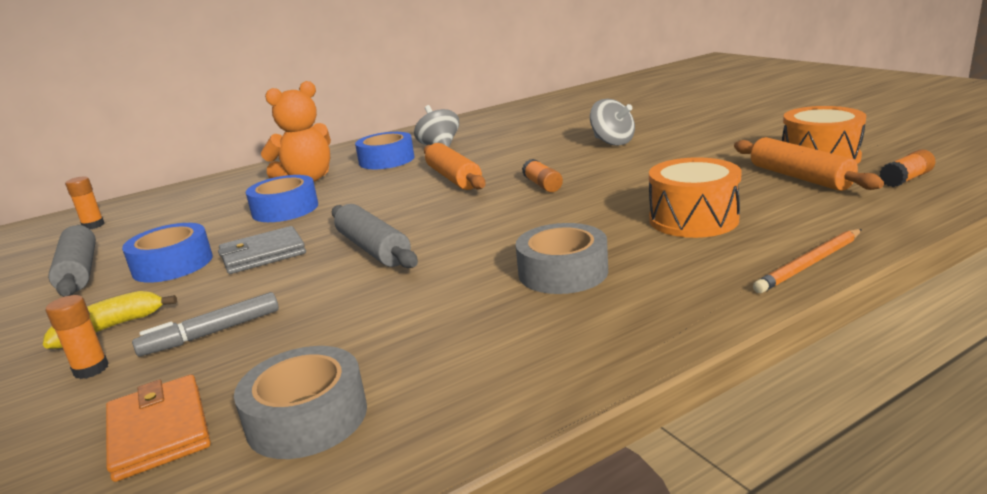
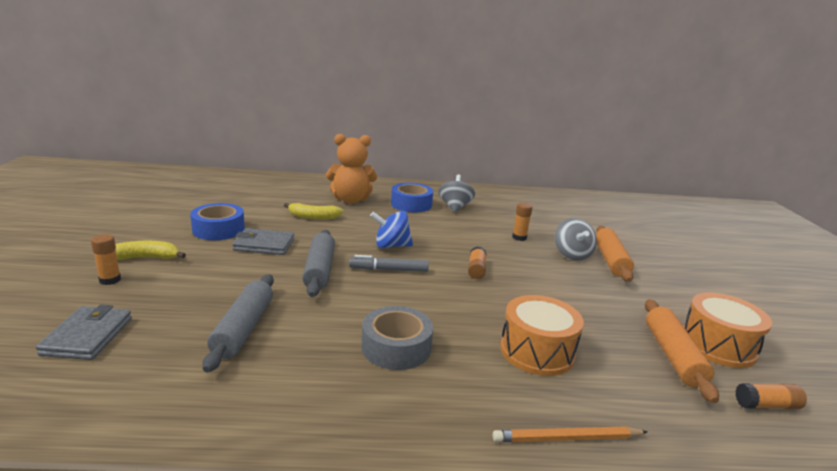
camera: 25 degrees right, 0 degrees up
grey rolling pin [48,225,96,297] -> grey rolling pin moved to [202,274,274,372]
orange glue stick [65,177,105,229] -> orange glue stick moved to [512,202,533,241]
orange wallet [106,375,211,482] -> grey wallet [36,304,132,360]
grey marker [132,292,279,356] -> grey marker moved to [349,255,429,272]
grey tape [234,346,367,459] -> none
blue tape [246,175,318,222] -> yellow banana [284,203,343,219]
orange rolling pin [424,143,486,190] -> orange rolling pin moved to [596,226,634,282]
none -> blue spinning top [370,211,413,248]

